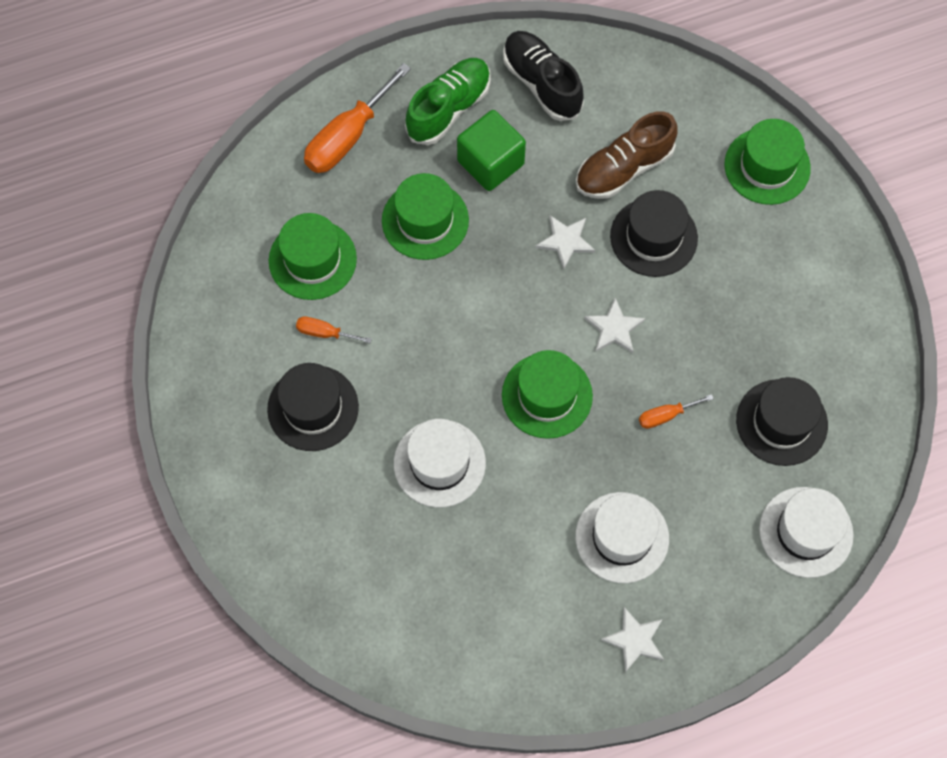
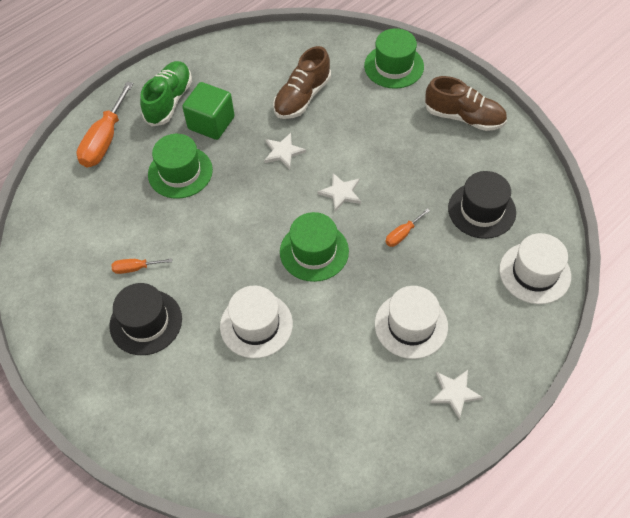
camera: 20 degrees left, 10 degrees down
green hat [269,213,357,300] -> none
black shoe [503,31,584,121] -> none
black hat [610,190,698,277] -> none
none -> brown shoe [425,76,507,131]

